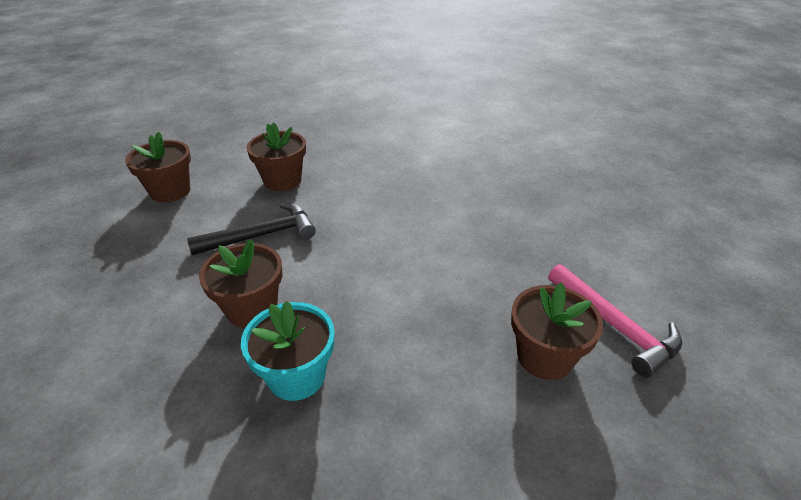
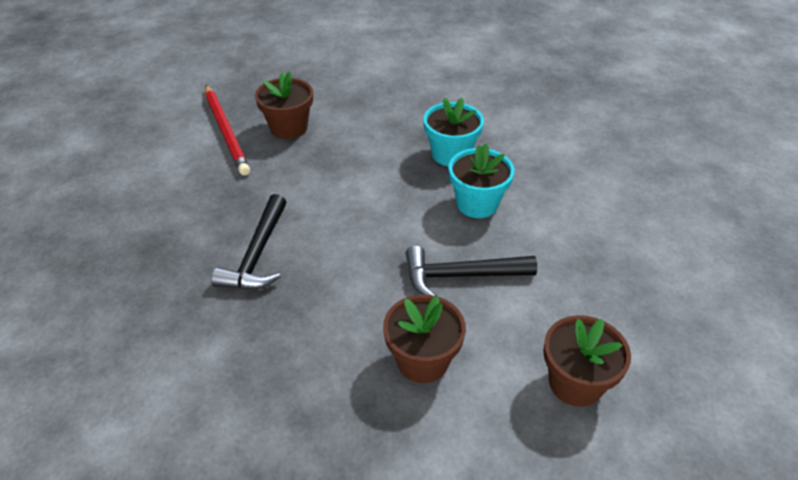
camera: 160 degrees left, 5 degrees up
brown flower pot [199,239,283,328] -> turquoise flower pot [448,143,514,218]
pink hammer [548,264,683,378] -> red pencil [205,85,250,175]
none -> black hammer [211,194,286,290]

